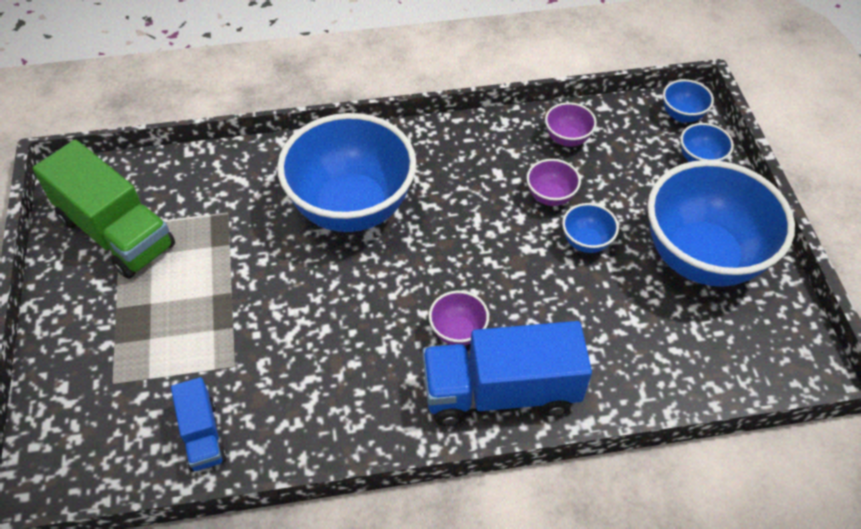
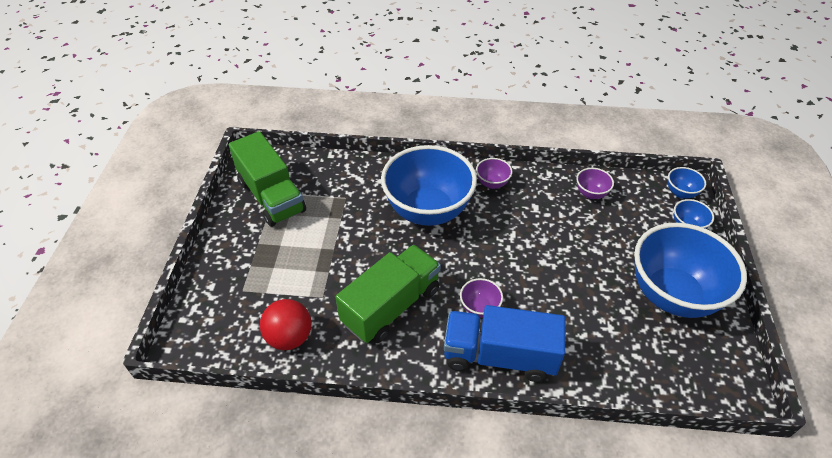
camera: 15 degrees right, 5 degrees down
blue truck [171,377,227,472] -> red ball [260,299,312,350]
purple bowl [526,159,581,206] -> purple bowl moved to [476,158,513,189]
blue bowl [562,203,619,253] -> none
none -> green truck [335,245,441,343]

